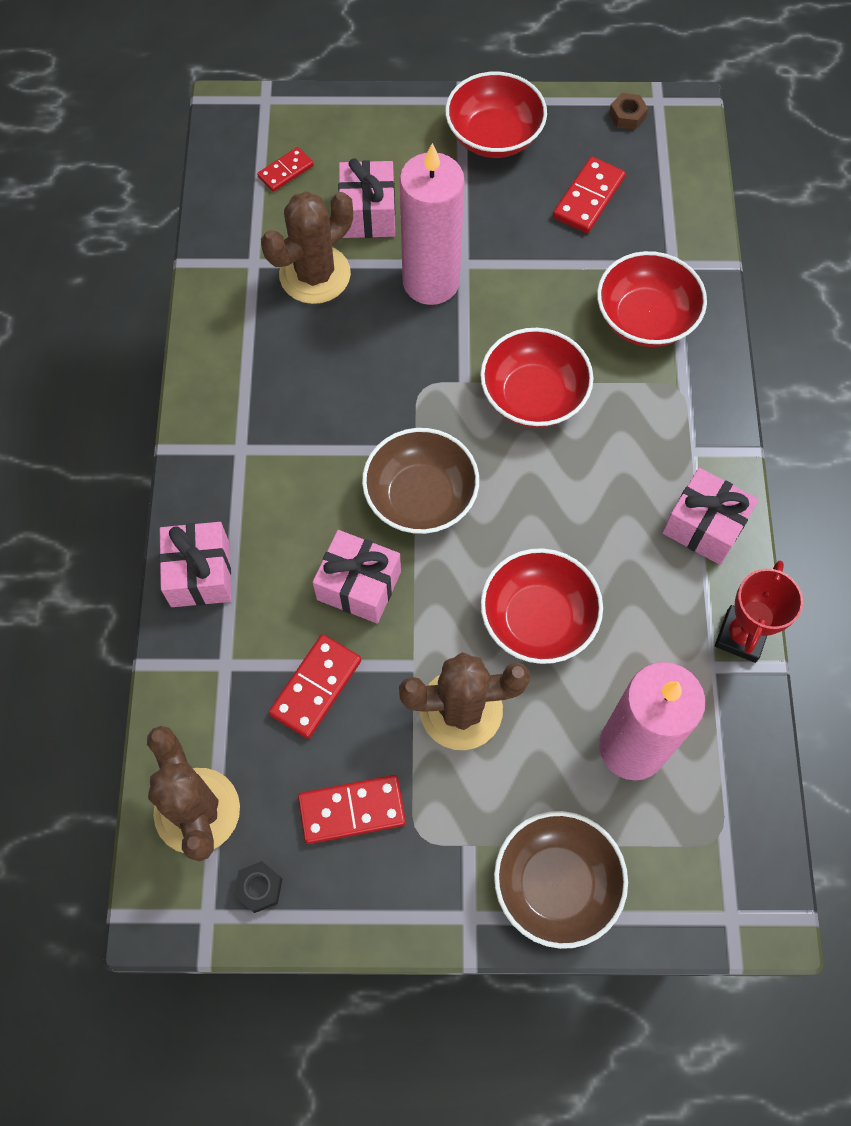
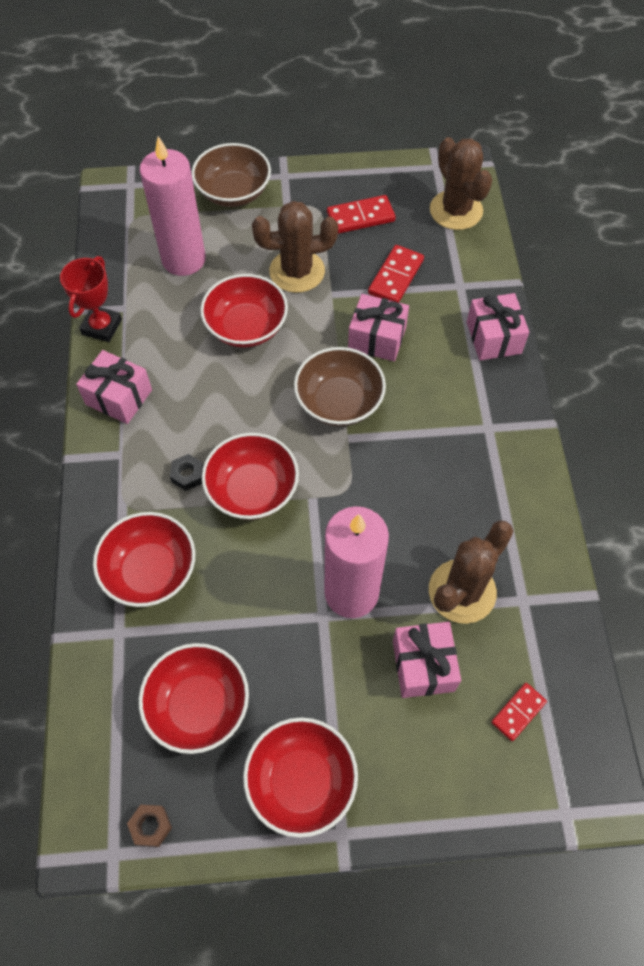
camera: 175 degrees right, 5 degrees down
black nut [234,861,282,913] -> black nut moved to [170,454,203,491]
red domino [553,157,626,233] -> red bowl [139,643,249,754]

